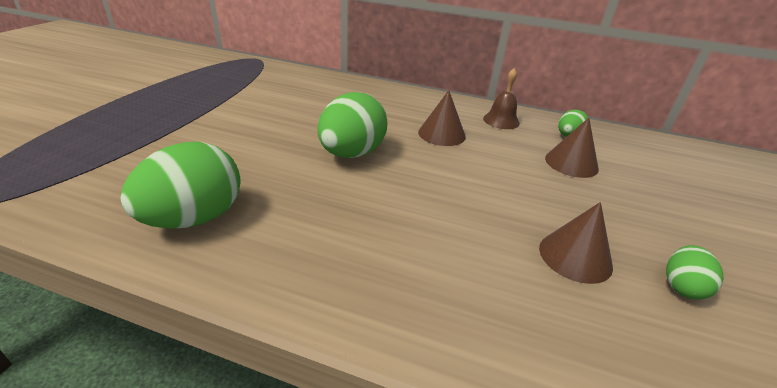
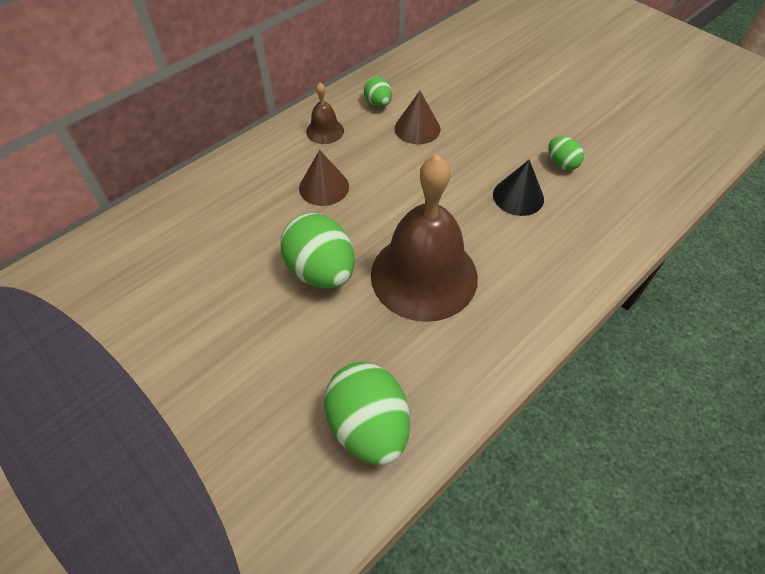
camera: 60 degrees left, 20 degrees up
brown cone [539,202,613,284] -> black cone [493,160,544,216]
none -> brown bell [371,155,478,322]

